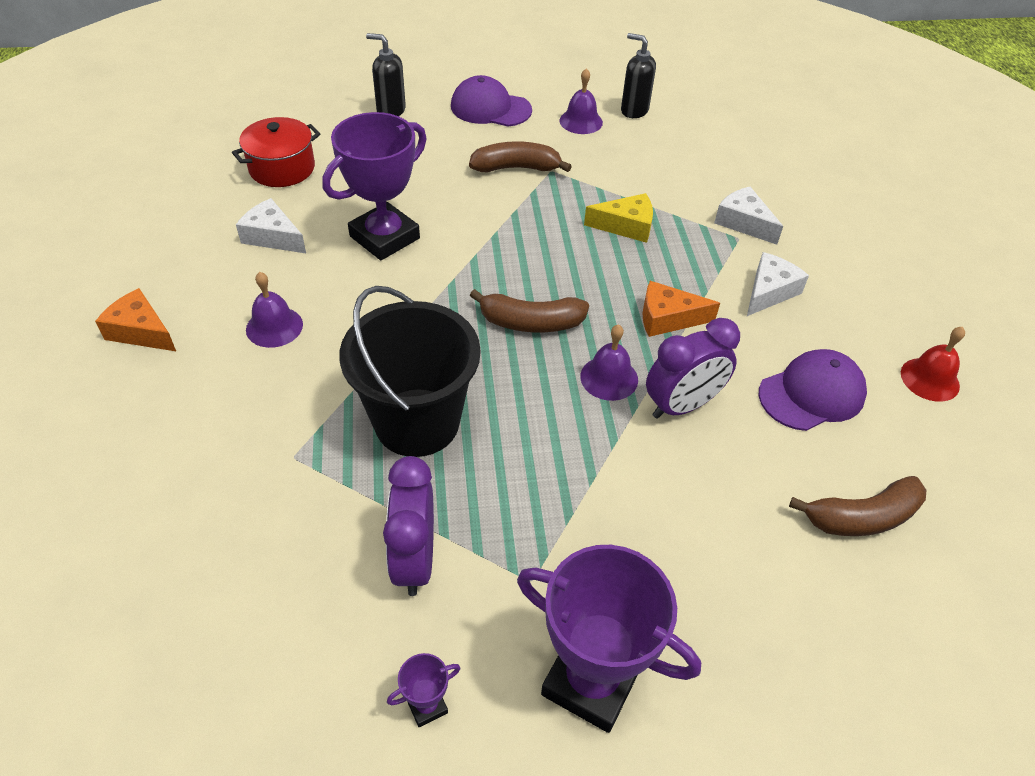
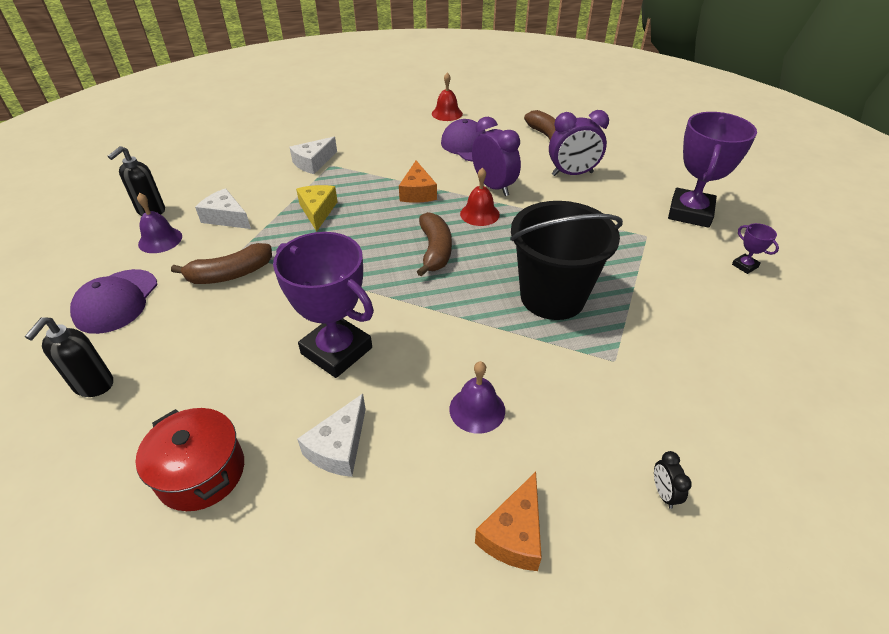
camera: 95 degrees left, 5 degrees down
purple clock [383,456,434,596] -> purple clock moved to [549,110,609,176]
brown banana [469,141,572,172] -> brown banana turned 105 degrees counterclockwise [171,243,272,284]
purple bell [580,324,638,401] -> red bell [460,168,500,226]
white cheese [747,252,809,316] -> white cheese moved to [195,188,251,229]
none -> black clock [654,451,692,509]

